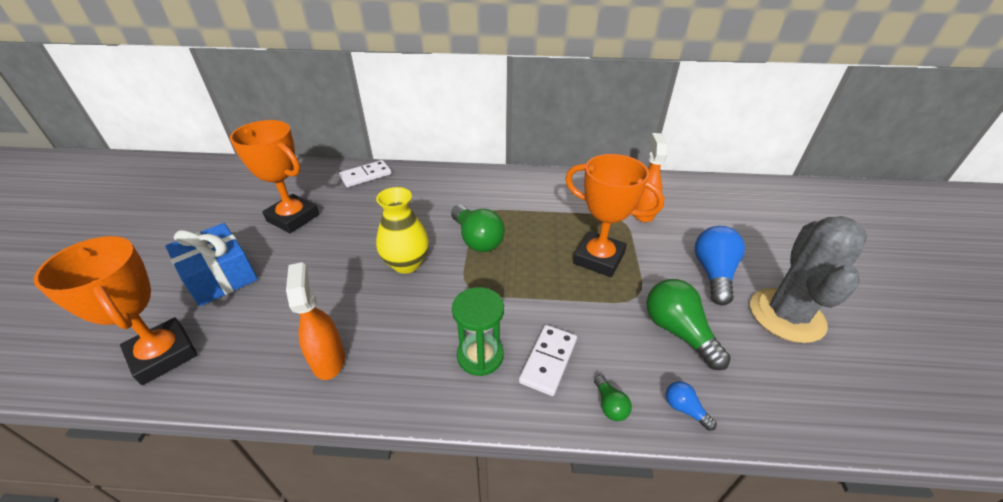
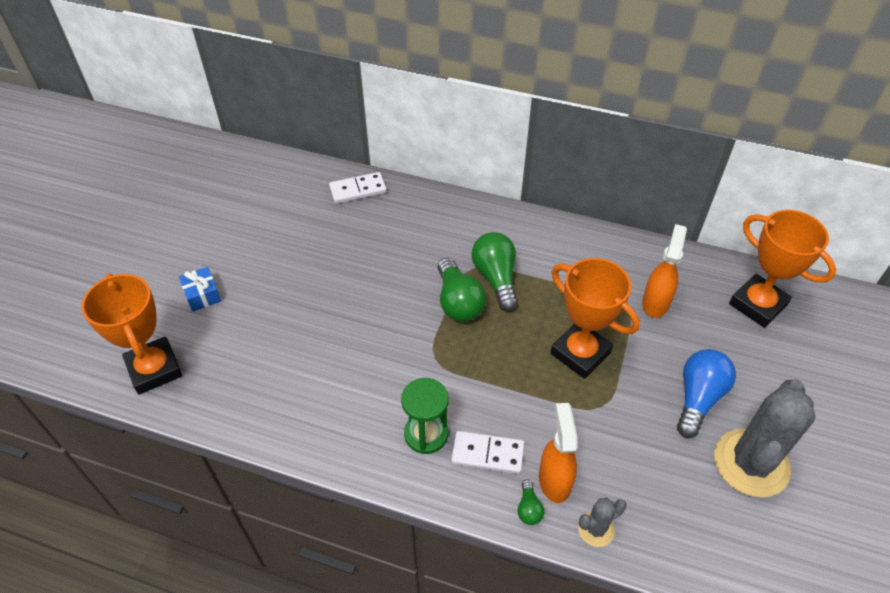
camera: 15 degrees right, 10 degrees up
blue gift [165,223,258,306] -> blue gift [179,267,221,312], size x0.55
orange trophy [230,120,319,233] -> orange trophy moved to [729,210,836,328]
orange spray bottle [286,262,345,380] -> orange spray bottle moved to [539,403,577,503]
yellow vase [376,187,429,274] -> none
white domino [519,325,577,396] -> white domino turned 60 degrees clockwise [451,431,524,474]
green light bulb [646,279,731,370] -> green light bulb moved to [472,232,518,311]
blue light bulb [666,381,717,431] -> grey cactus [578,498,627,547]

